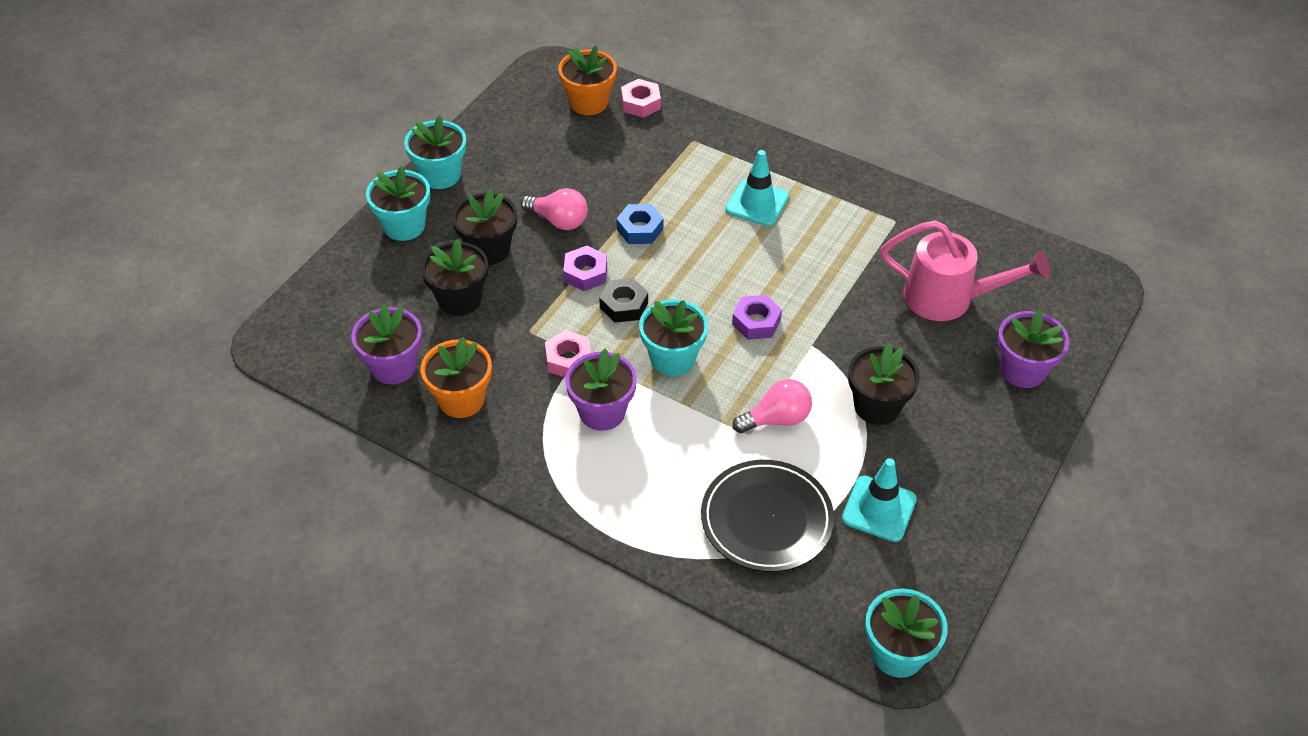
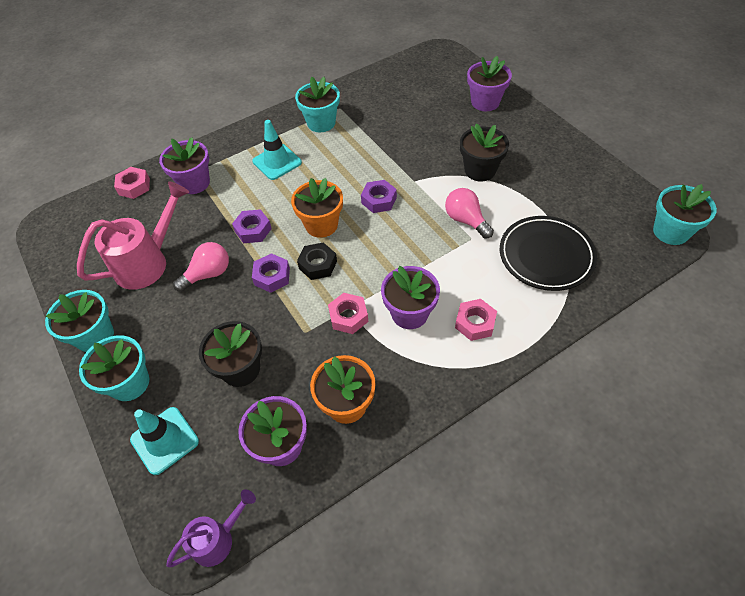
camera: 60 degrees left, 5 degrees up
black flower pot [452,188,517,265] -> none
orange flower pot [558,46,617,115] -> orange flower pot moved to [291,178,343,238]
blue nut [617,204,663,244] -> purple nut [232,209,272,243]
turquoise flower pot [639,299,708,376] -> turquoise flower pot moved to [295,77,340,132]
pink light bulb [732,379,812,433] -> pink light bulb turned 45 degrees counterclockwise [445,188,494,238]
turquoise traffic cone [842,458,917,542] -> turquoise traffic cone moved to [130,407,199,475]
pink watering can [881,220,1050,321] -> pink watering can moved to [77,182,189,290]
none -> purple flower pot [159,137,210,194]
none -> purple watering can [166,489,256,567]
none -> pink nut [455,299,497,341]

